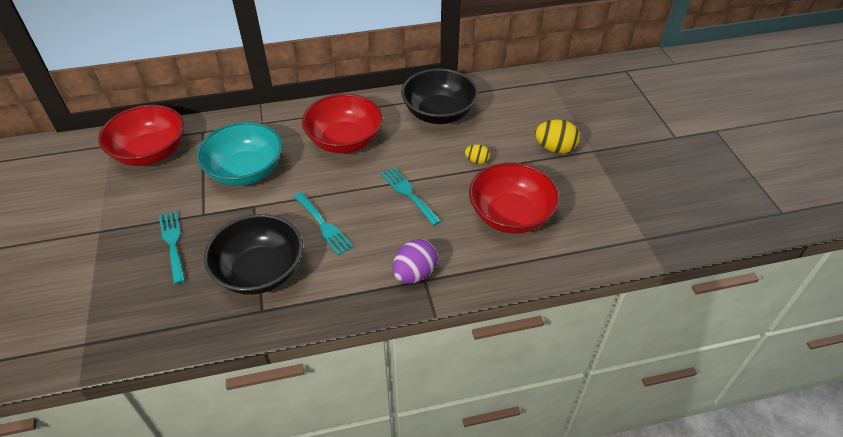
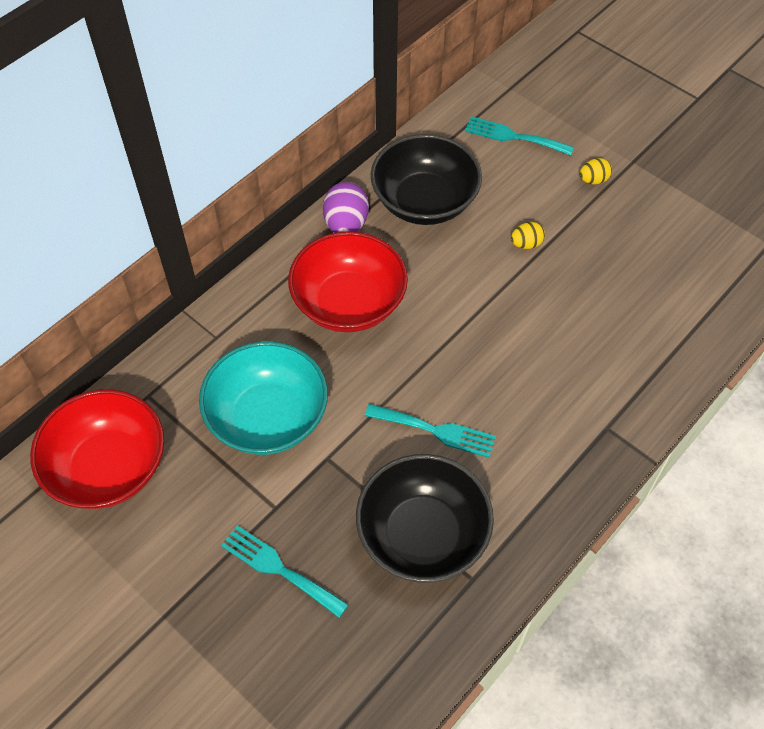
camera: 35 degrees left, 10 degrees up
turquoise fork [381,167,441,226] -> turquoise fork moved to [465,116,574,156]
purple egg [392,239,438,284] -> purple egg moved to [323,182,369,233]
red bowl [469,163,560,234] -> none
yellow egg [535,120,580,154] -> yellow egg [579,158,612,184], size x0.57

